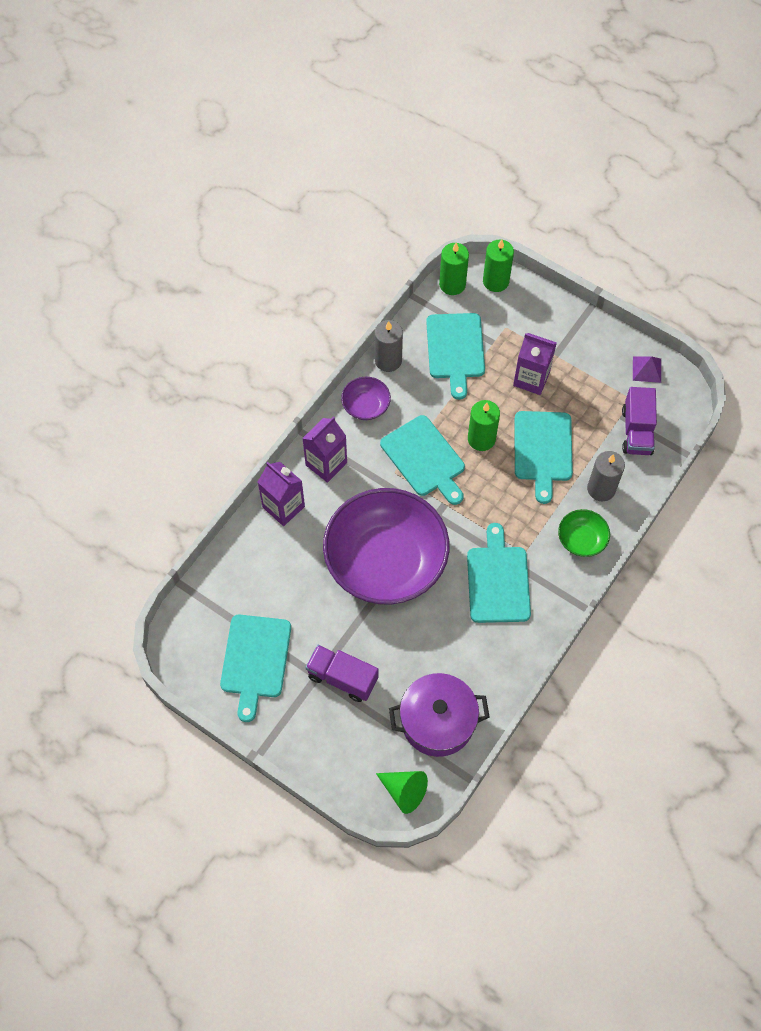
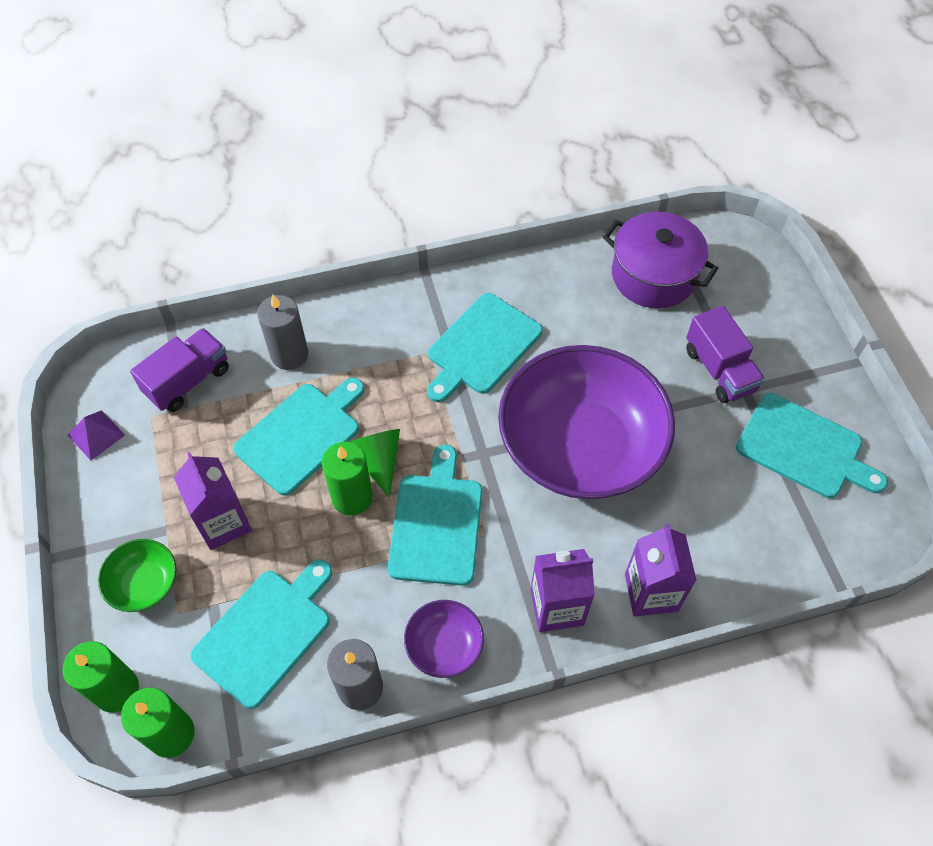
camera: 140 degrees left, 5 degrees down
turquoise cutting board [220,614,291,722] -> turquoise cutting board turned 75 degrees clockwise [736,393,888,498]
green cone [376,771,428,814] -> green cone moved to [351,429,400,498]
green bowl [558,509,610,557] -> green bowl moved to [98,539,177,612]

